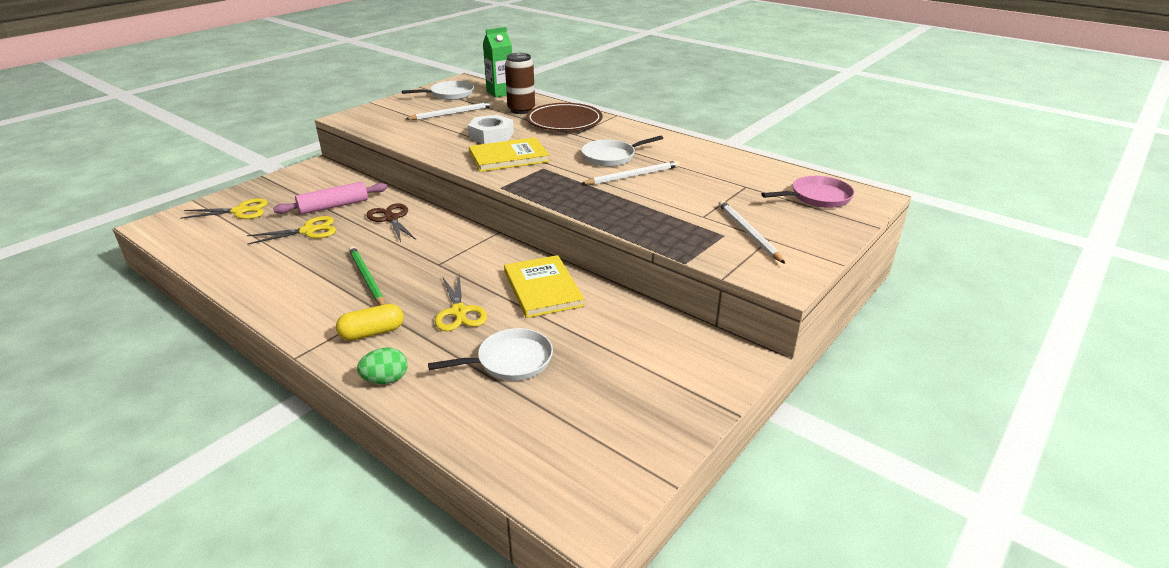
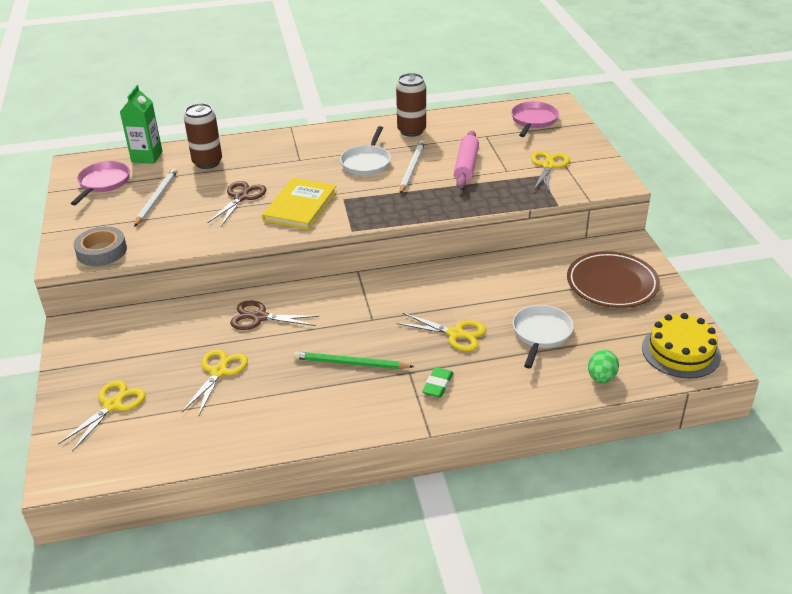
camera: 50 degrees left, 5 degrees up
pink rolling pin [273,182,387,215] -> pink rolling pin moved to [454,131,479,188]
yellow capsule [336,304,404,341] -> green eraser [422,367,453,398]
green egg [357,347,408,384] -> green egg moved to [588,350,619,383]
white pan [402,81,474,100] -> pink pan [71,161,130,205]
white nut [468,115,514,144] -> brown scissors [207,181,267,226]
yellow book [504,255,584,318] -> none
brown plate [526,103,603,131] -> brown plate moved to [567,251,660,308]
white pencil [719,200,785,264] -> yellow scissors [531,151,570,191]
none -> grey tape [74,226,127,266]
none -> brown can [396,73,426,137]
none -> yellow cake [642,313,721,378]

